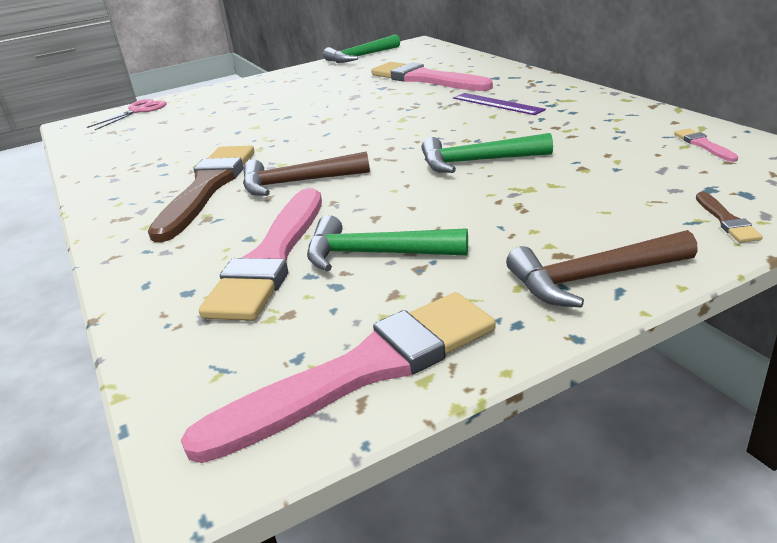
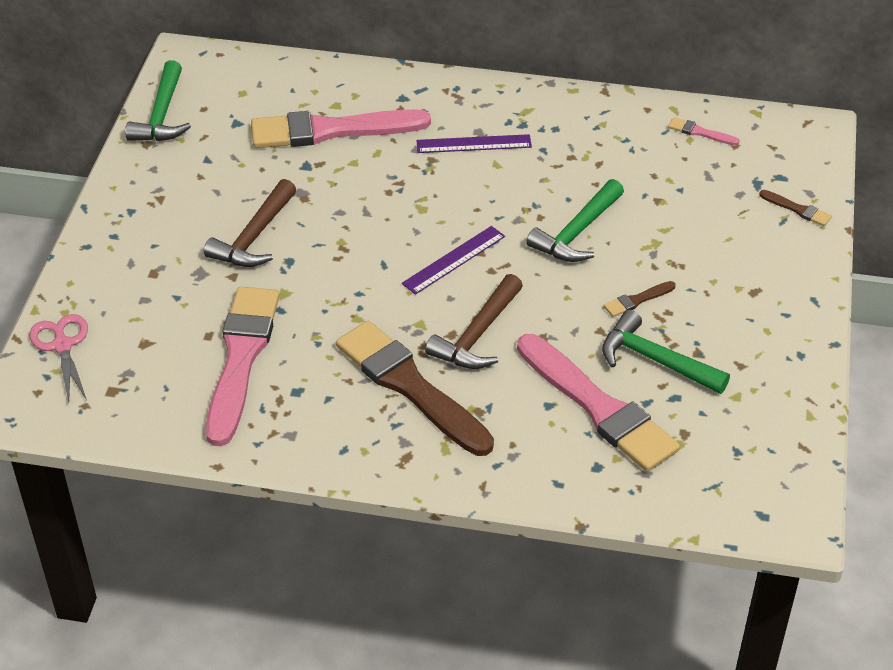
camera: 55 degrees left, 15 degrees up
pink brush [181,292,496,463] -> pink brush moved to [206,287,280,446]
green hammer [307,215,468,271] -> green hammer turned 75 degrees clockwise [602,310,730,394]
brown hammer [506,230,698,308] -> brown hammer moved to [204,179,296,267]
none -> purple ruler [402,226,505,295]
none -> brown brush [604,281,676,317]

